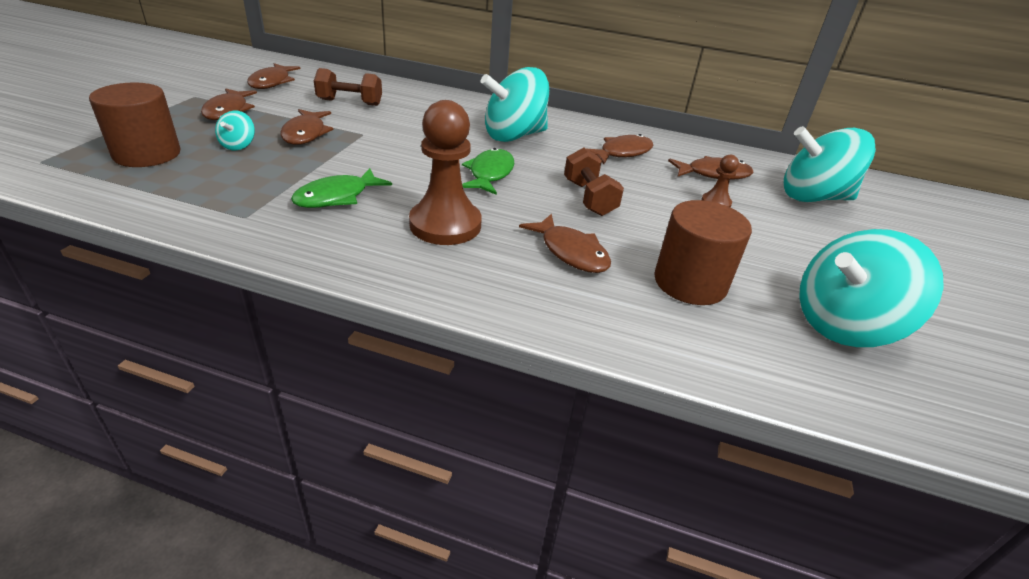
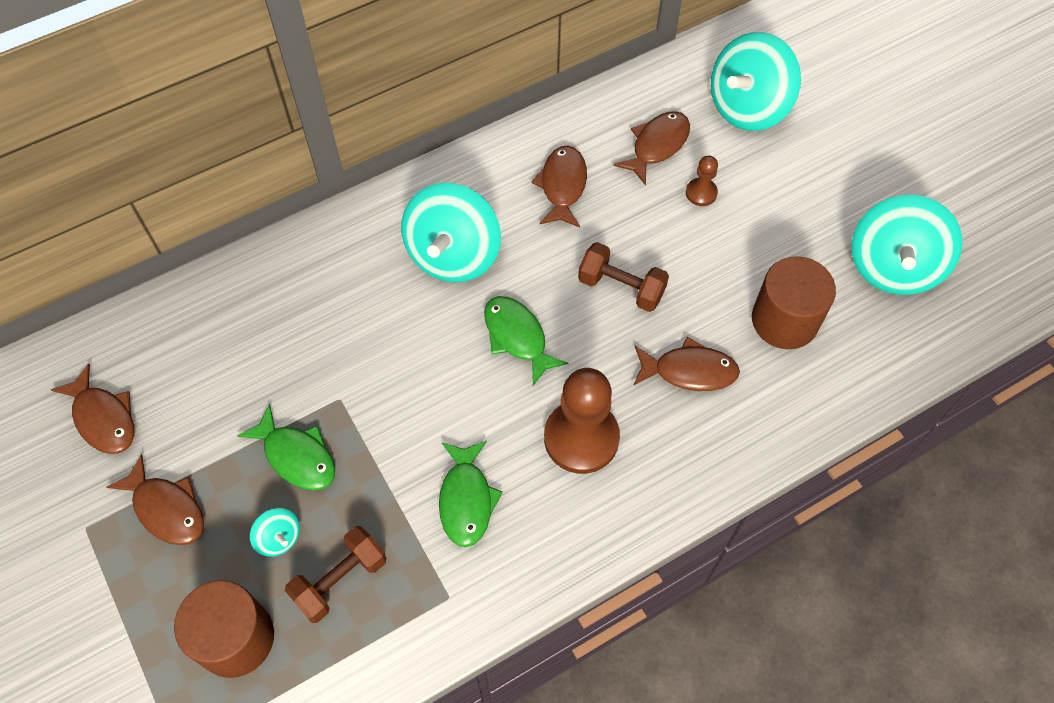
camera: 45 degrees left, 25 degrees up
brown fish [280,109,333,145] -> green fish [237,404,335,491]
brown dumbbell [314,68,382,106] -> brown dumbbell moved to [285,526,386,623]

